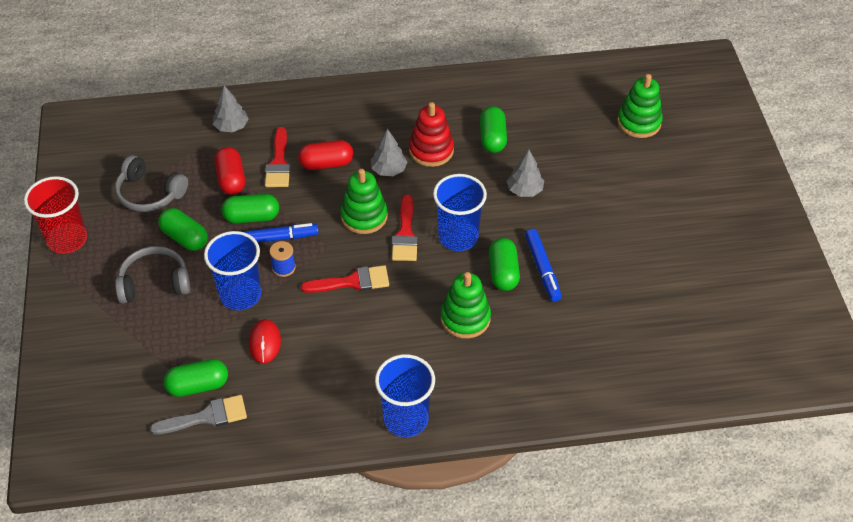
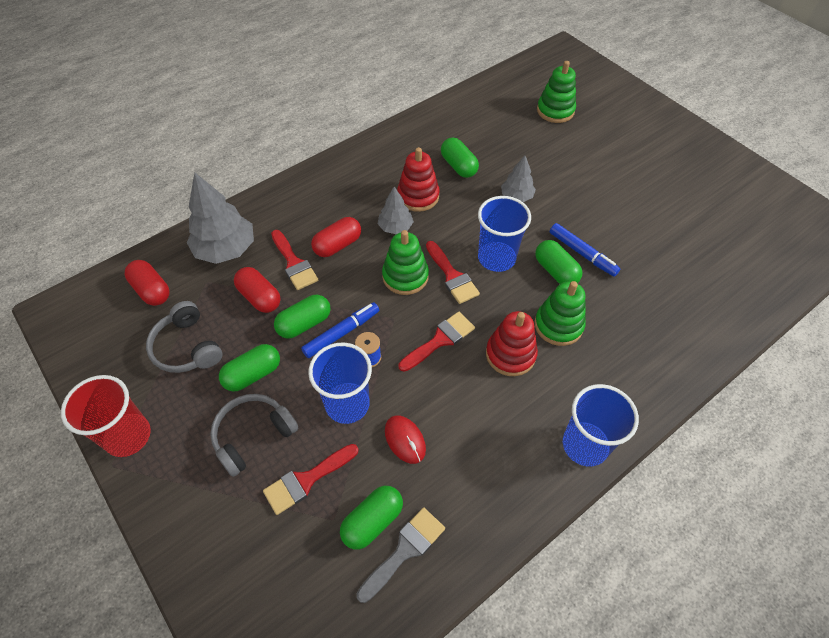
camera: 30 degrees left, 5 degrees up
grey headphones [115,155,188,212] -> grey headphones turned 60 degrees clockwise [146,301,222,373]
green capsule [158,208,208,251] -> green capsule turned 45 degrees counterclockwise [219,344,280,391]
grey tree [213,85,249,132] -> grey tree [187,173,254,264], size x1.78
none -> red capsule [125,260,170,306]
none -> red brush [263,444,359,515]
none -> red stacking toy [486,311,538,376]

